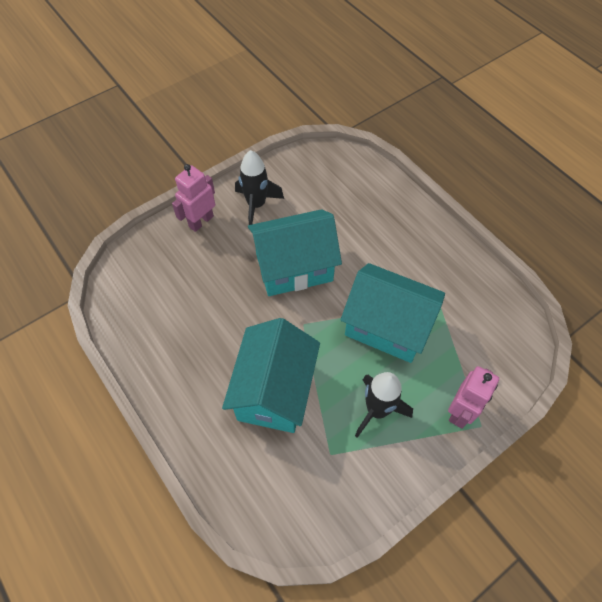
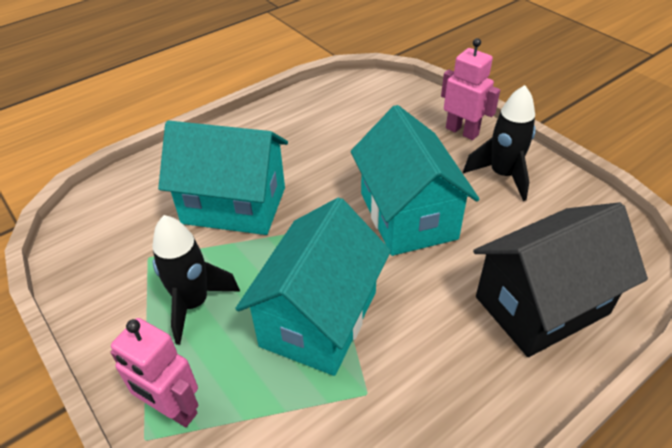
camera: 90 degrees right, 15 degrees down
none -> black house [473,202,648,357]

